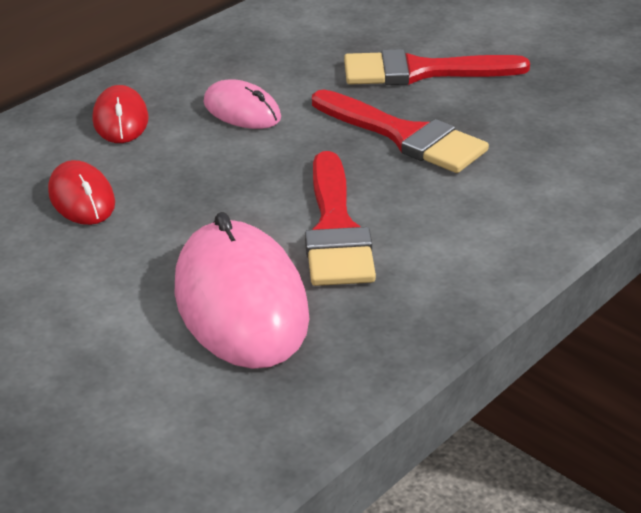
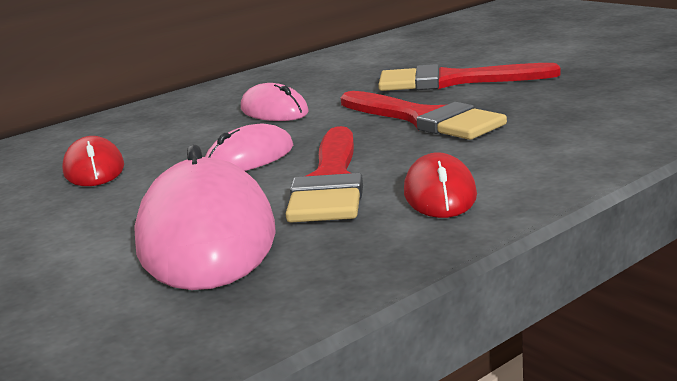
camera: 10 degrees right, 15 degrees down
red mouse [93,85,148,143] -> red mouse moved to [404,152,477,218]
none -> pink mouse [205,124,293,171]

